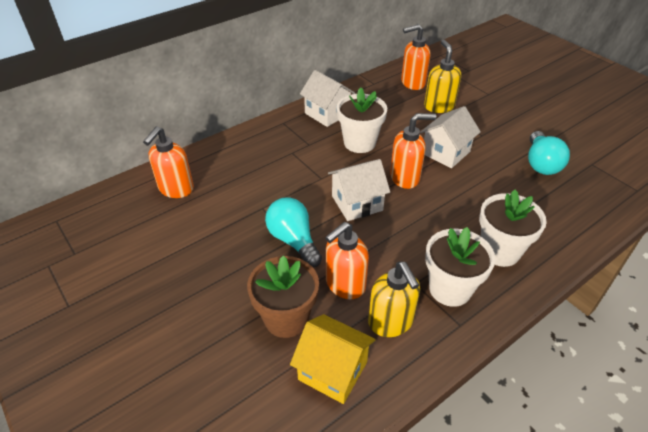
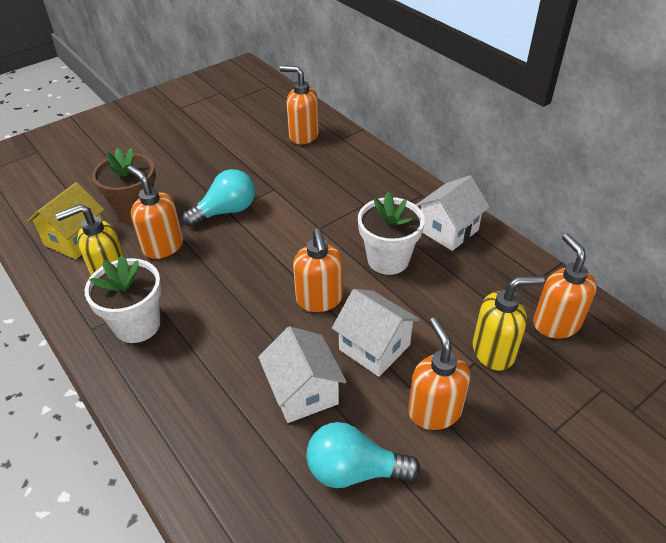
camera: 90 degrees right, 0 degrees up
white house [328,159,390,221] -> white house moved to [258,326,347,423]
white flower pot [479,190,547,267] -> none
none -> orange soap dispenser [408,317,470,430]

